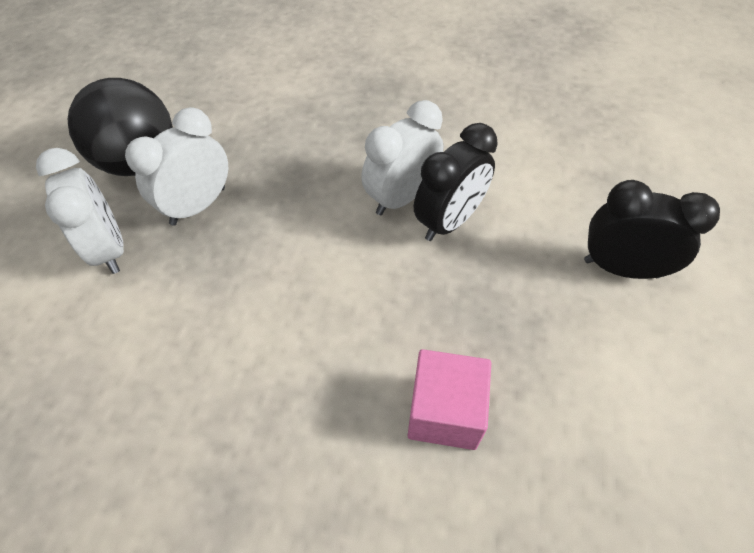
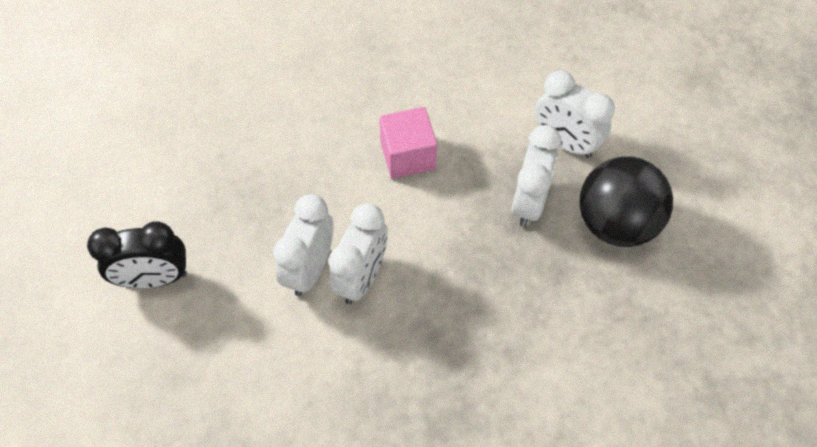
camera: 155 degrees right, 5 degrees up
pink cube [408,349,491,450] -> pink cube moved to [379,107,437,179]
black clock [414,123,498,241] -> white clock [273,194,334,296]

